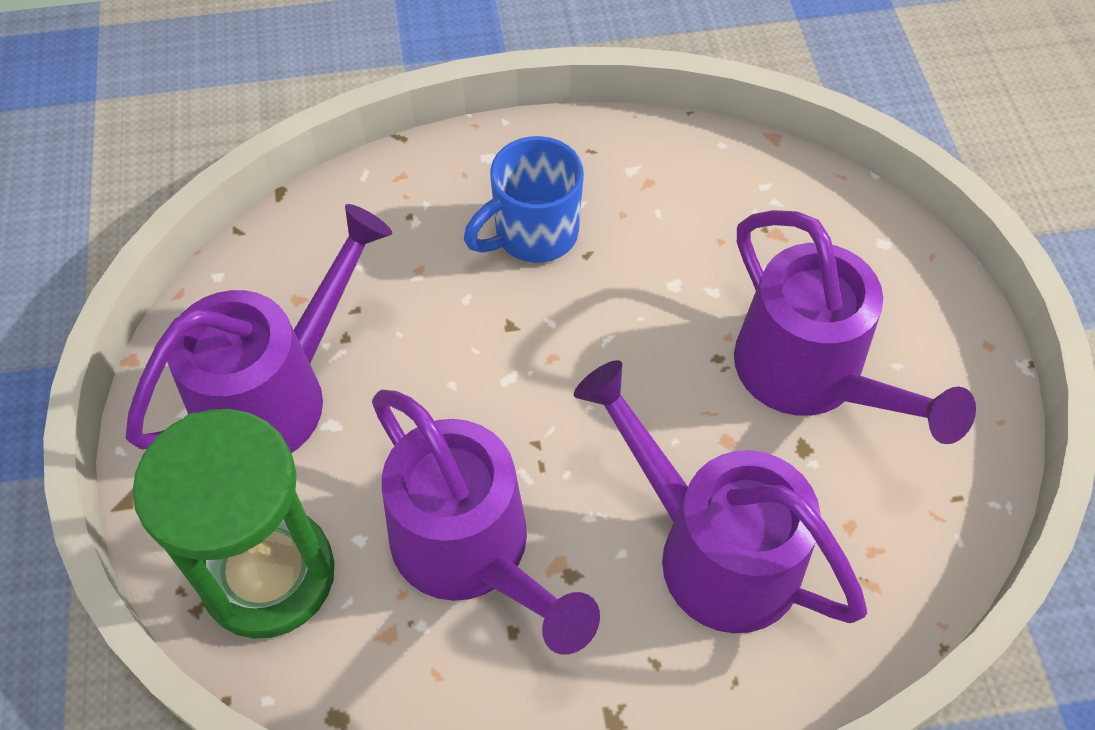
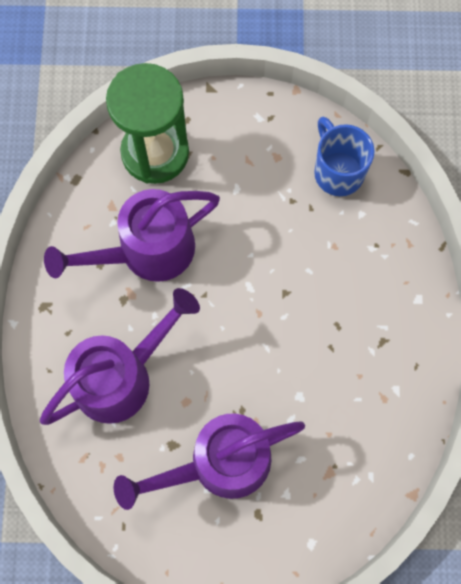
camera: 100 degrees right, 15 degrees up
purple watering can [126,204,392,453] -> none
blue mug [464,136,584,263] -> blue mug moved to [314,117,375,196]

